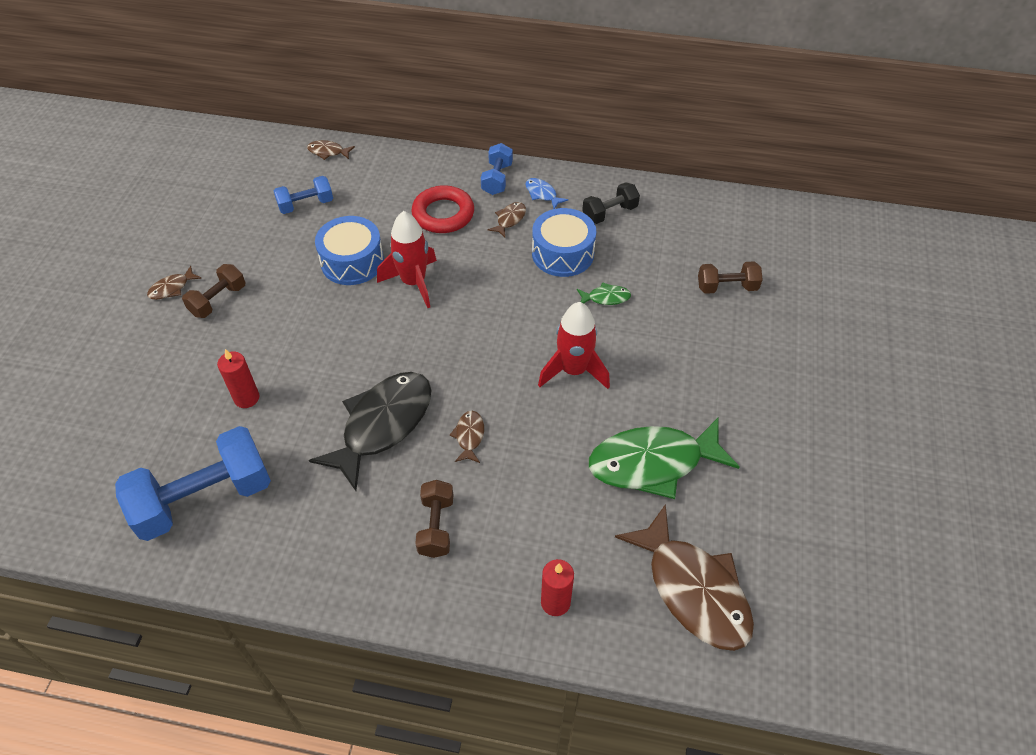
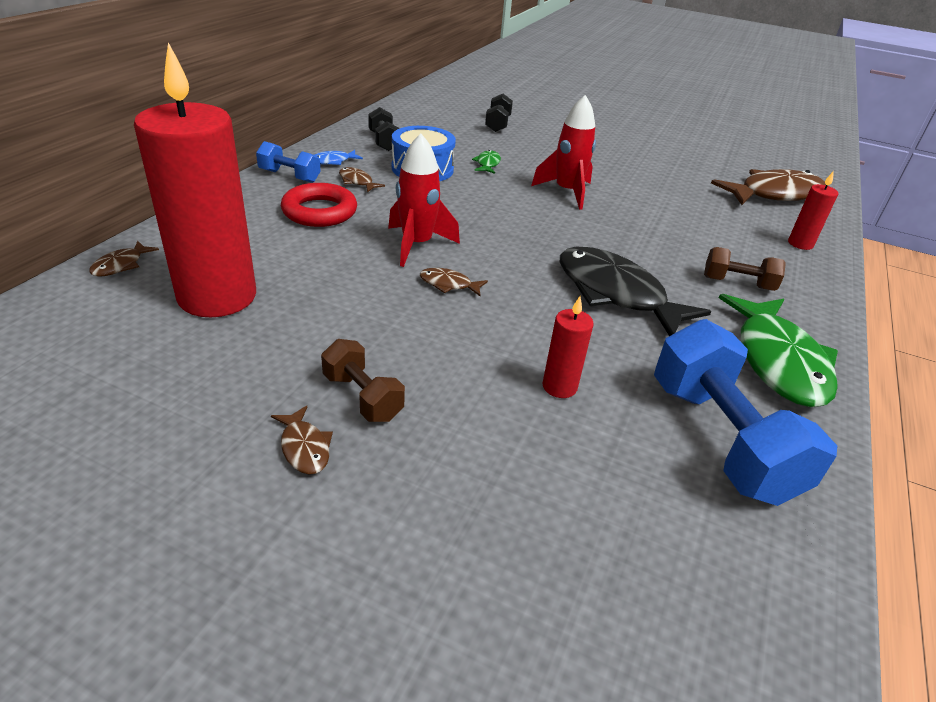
camera: 80 degrees left, 15 degrees down
blue dumbbell [274,176,333,214] -> red candle [134,42,256,317]
blue drum [315,216,384,285] -> none
brown fish [450,411,484,463] -> brown fish moved to [420,268,488,296]
green fish [589,418,739,499] -> green fish moved to [719,294,838,407]
brown dumbbell [698,261,763,294] -> black dumbbell [485,94,513,132]

